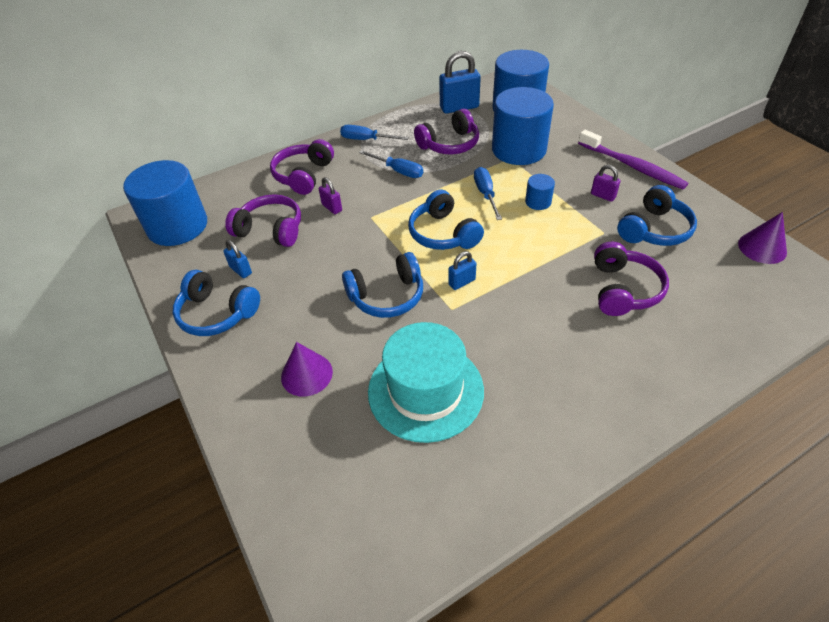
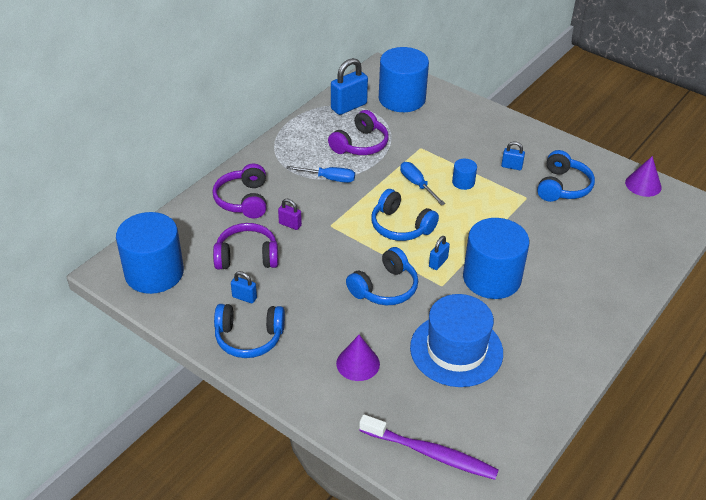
camera: 25 degrees left, 5 degrees down
blue screwdriver [340,125,409,140] -> none
turquoise hat [368,322,484,443] -> blue hat [410,294,503,387]
blue cylinder [492,87,554,165] -> blue cylinder moved to [463,218,529,299]
purple toothbrush [578,130,688,189] -> purple toothbrush moved to [359,414,499,480]
purple padlock [591,165,621,202] -> blue padlock [501,142,525,170]
purple headphones [594,242,669,316] -> none

